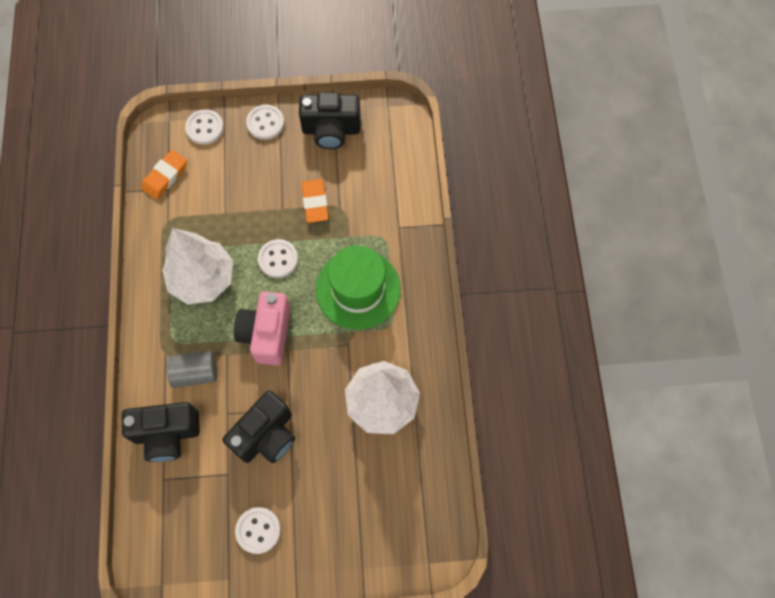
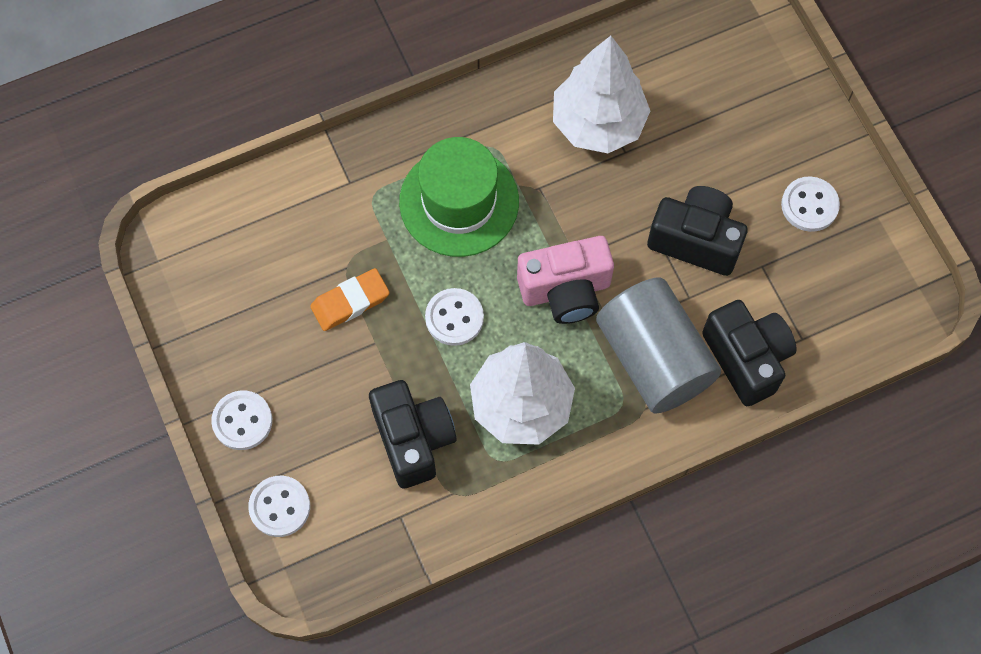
camera: 110 degrees left, 0 degrees up
orange eraser [141,150,187,199] -> none
grey cylinder [166,350,217,388] -> grey cylinder [596,277,721,414], size x1.80
black camera [299,92,360,149] -> black camera moved to [369,380,457,488]

